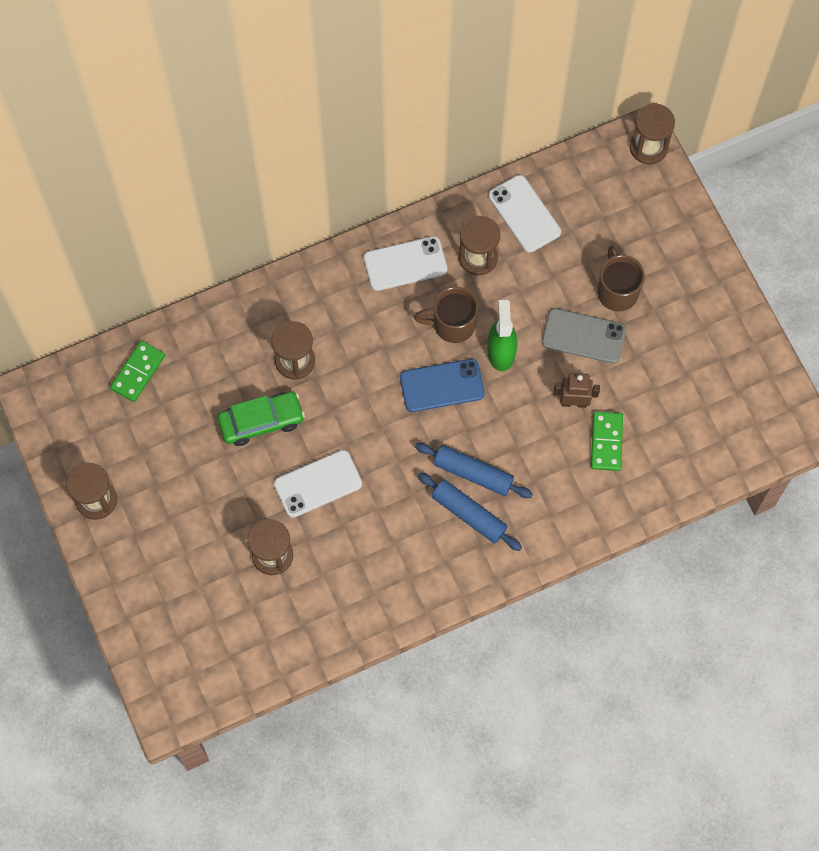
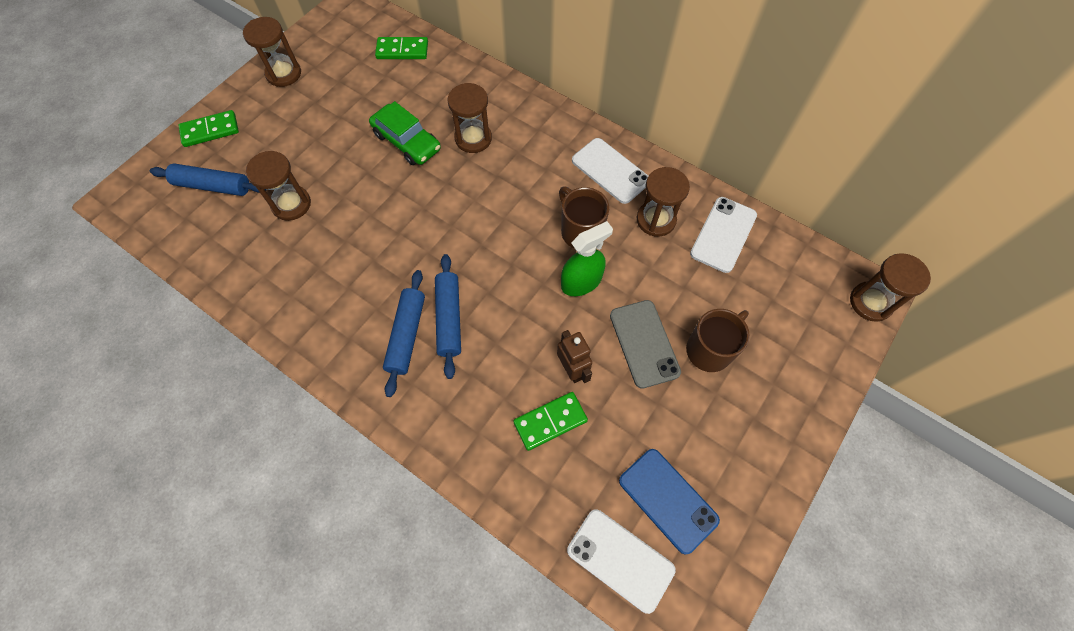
camera: 60 degrees right, 5 degrees down
white phone [274,450,362,518] -> white phone moved to [567,509,676,614]
blue phone [400,359,485,412] -> blue phone moved to [619,449,720,554]
none -> blue rolling pin [150,164,267,196]
none -> green domino [179,110,239,147]

